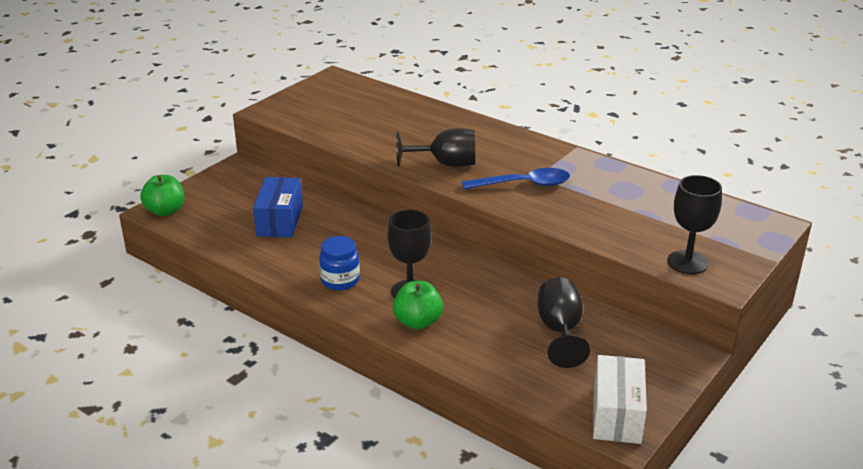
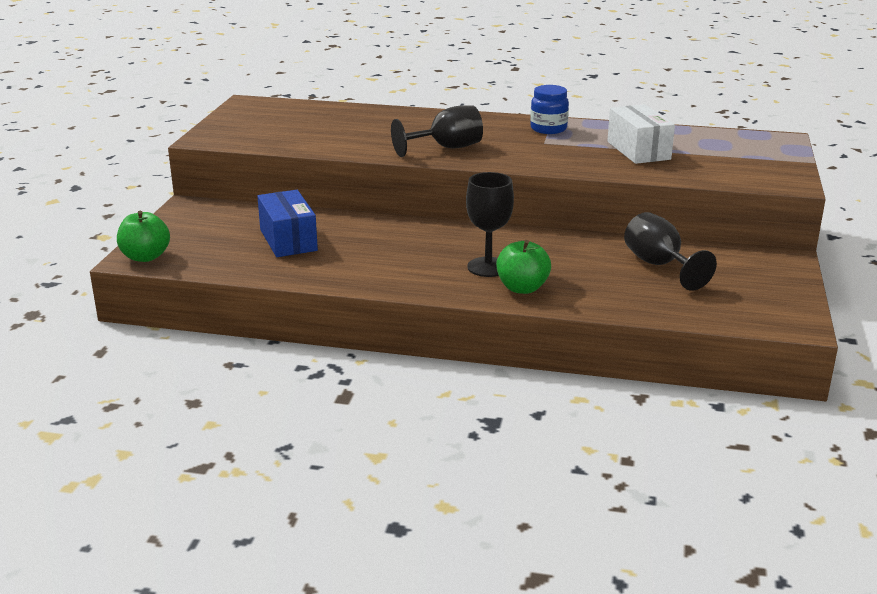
camera: 25 degrees left, 5 degrees down
blue jar [319,236,360,291] -> blue jar moved to [530,85,569,134]
blue spoon [462,168,570,190] -> none
white box [593,355,647,444] -> white box moved to [607,104,675,164]
black goblet [667,175,722,274] -> none

